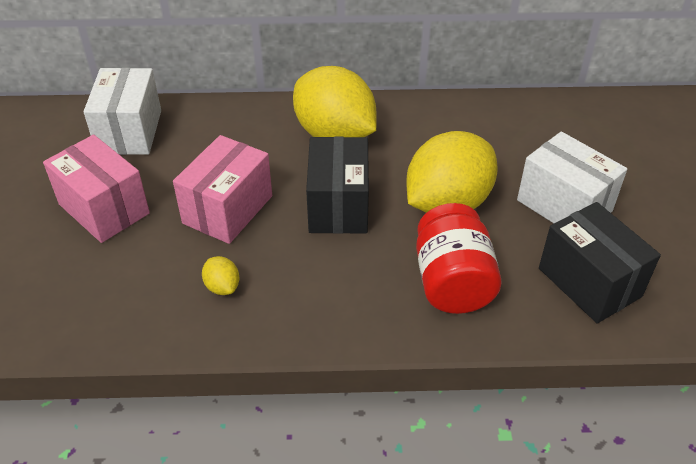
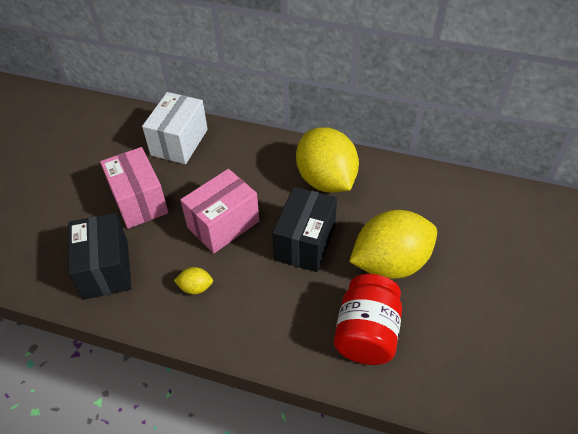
camera: 20 degrees right, 5 degrees up
yellow lemon [202,256,239,295] -> yellow lemon turned 75 degrees counterclockwise [174,267,213,294]
white box [517,131,627,223] -> none
black box [539,202,661,323] -> black box moved to [68,213,132,300]

